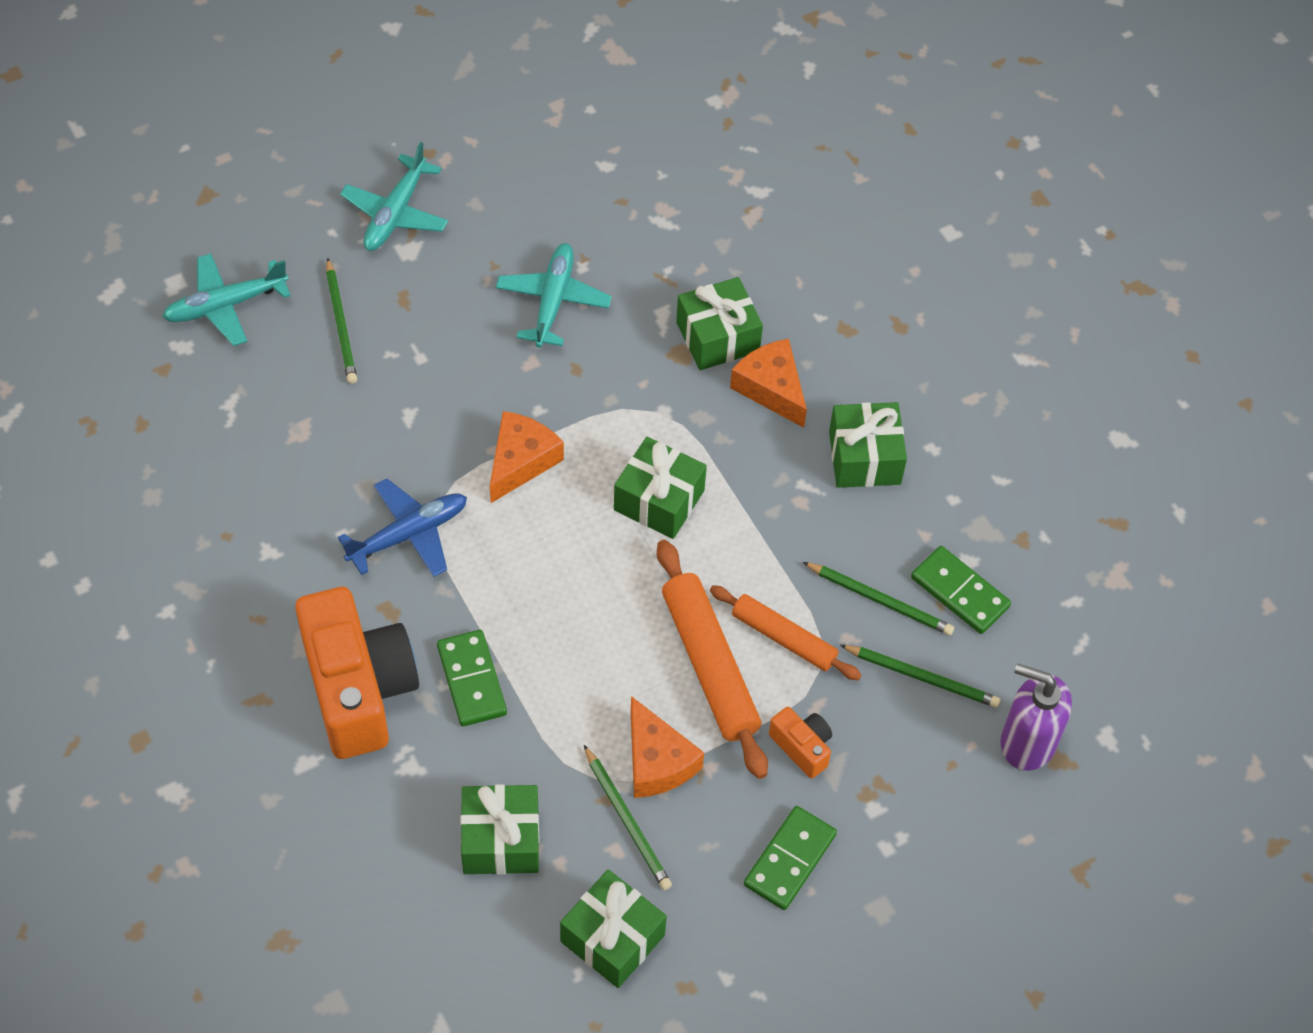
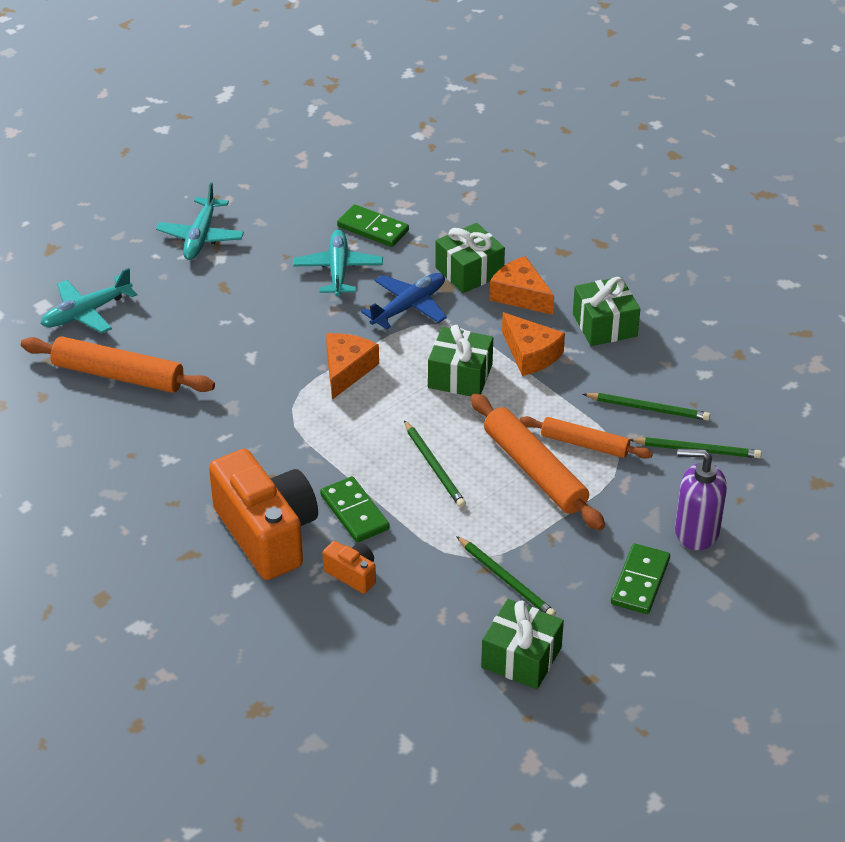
camera: 10 degrees left, 15 degrees down
green pencil [326,258,357,384] -> green pencil moved to [404,420,466,508]
blue plane [338,479,467,577] -> blue plane moved to [361,273,447,330]
green gift [460,784,539,875] -> none
orange cheese [631,696,704,798] -> orange cheese moved to [502,312,565,376]
orange camera [769,707,832,779] -> orange camera moved to [323,541,376,594]
green domino [911,546,1011,634] -> green domino moved to [337,204,409,247]
purple soap dispenser [1001,664,1072,771] -> purple soap dispenser moved to [675,448,727,550]
none -> orange rolling pin [21,336,215,393]

